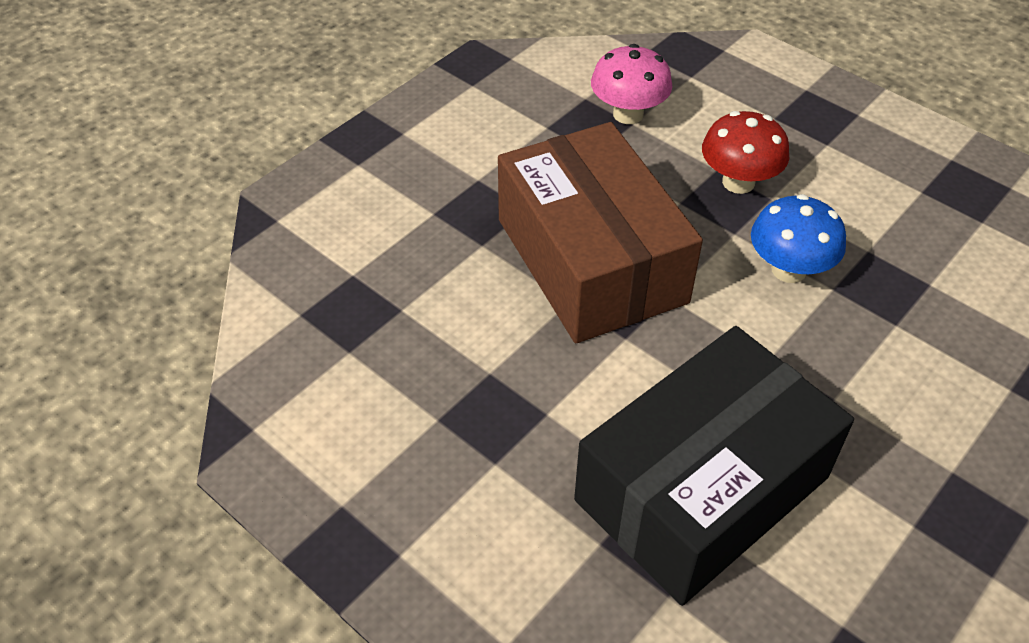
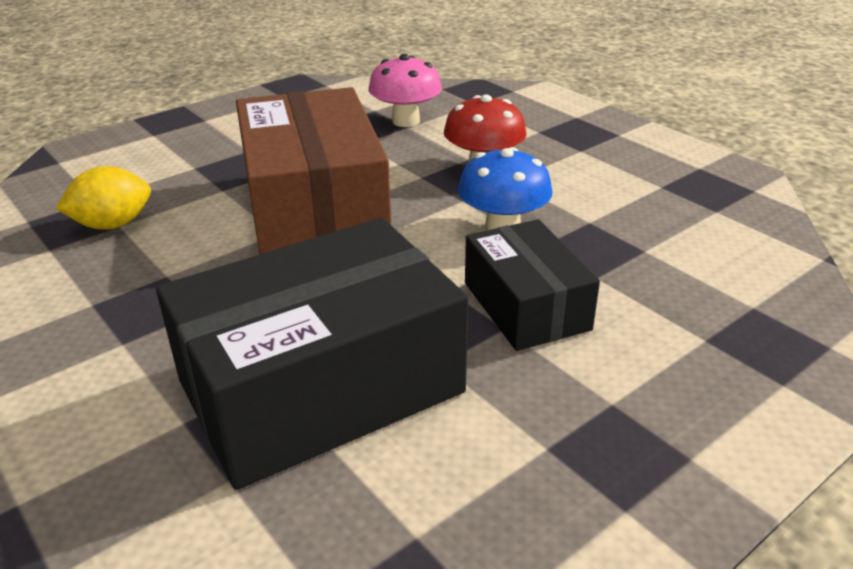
camera: 10 degrees right, 15 degrees down
none -> yellow lemon [55,166,151,230]
none -> black box [465,219,600,351]

